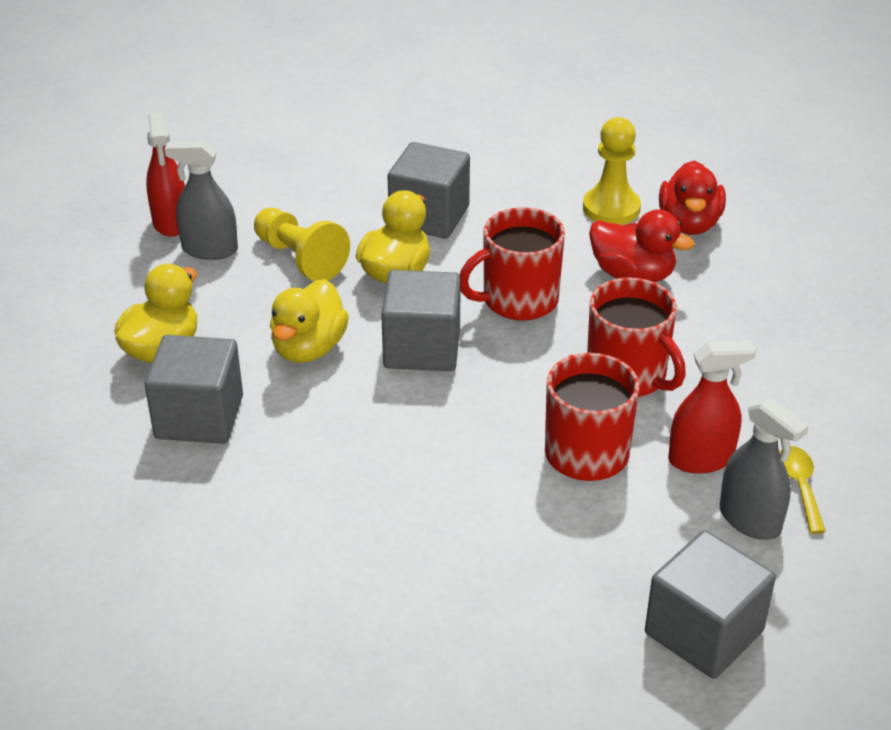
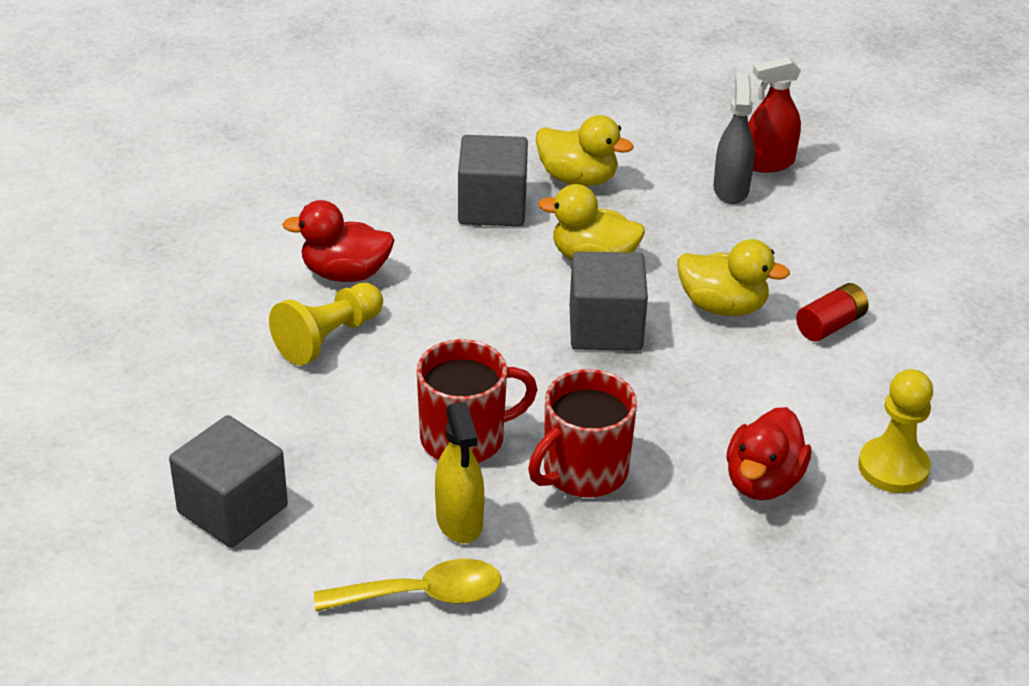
camera: 85 degrees right, 0 degrees up
yellow pawn [254,208,350,281] -> yellow pawn moved to [269,283,383,366]
grey cube [387,142,470,239] -> red battery [796,283,869,342]
red mug [460,207,565,321] -> none
red duck [659,161,726,235] -> red duck moved to [282,200,395,282]
red spray bottle [668,341,756,474] -> yellow spray bottle [435,402,484,543]
grey spray bottle [720,397,809,540] -> none
yellow spoon [780,446,826,534] -> yellow spoon [314,559,502,611], size x1.55

